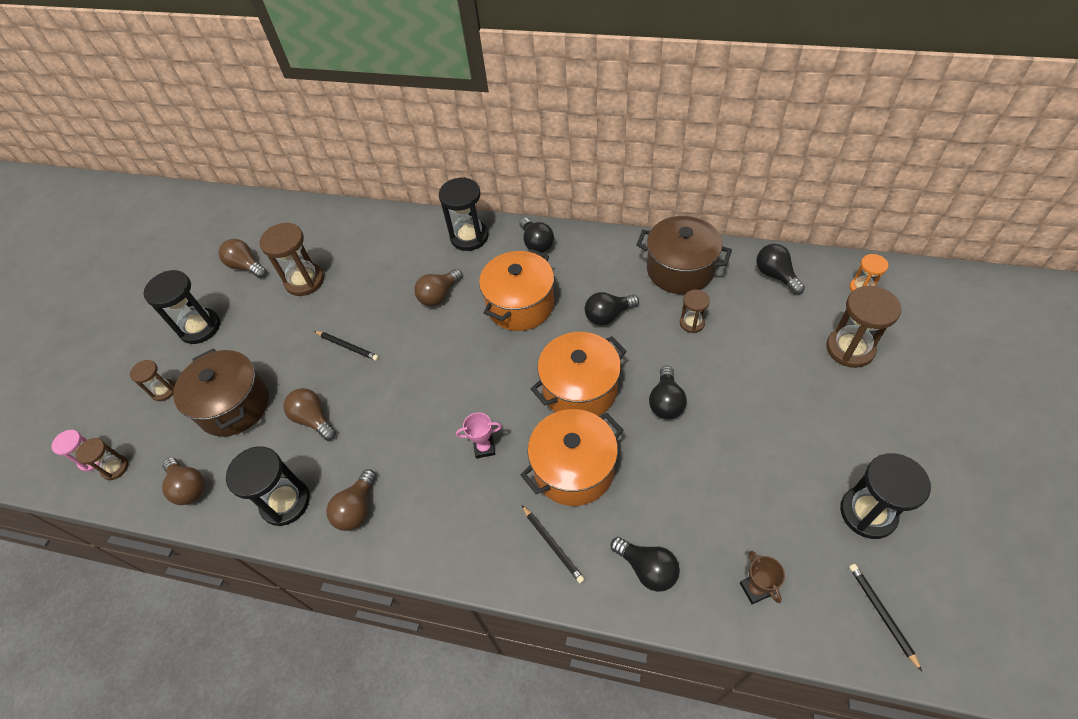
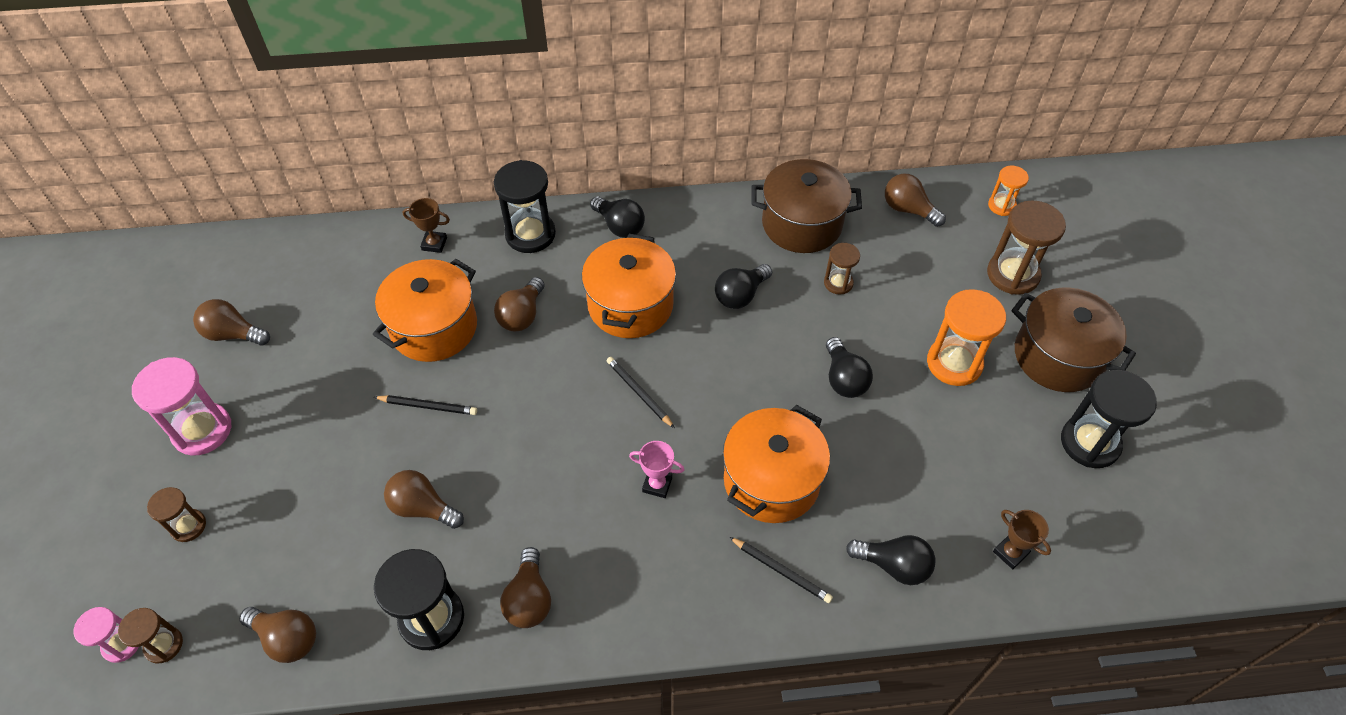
camera: 25 degrees left, 0 degrees up
black hourglass [143,270,220,344] -> pink hourglass [132,357,232,455]
brown pot [173,348,269,436] -> brown pot moved to [1012,288,1136,392]
brown hourglass [259,223,324,296] -> none
pink trophy [456,412,502,459] -> pink trophy turned 45 degrees clockwise [629,441,685,498]
orange pot [531,332,627,416] -> orange pot moved to [373,259,477,362]
black light bulb [756,244,805,294] -> brown light bulb [885,174,946,227]
black pencil [849,564,922,671] -> black pencil moved to [607,357,675,428]
none -> brown trophy [403,198,450,253]
none -> orange hourglass [927,289,1006,386]

